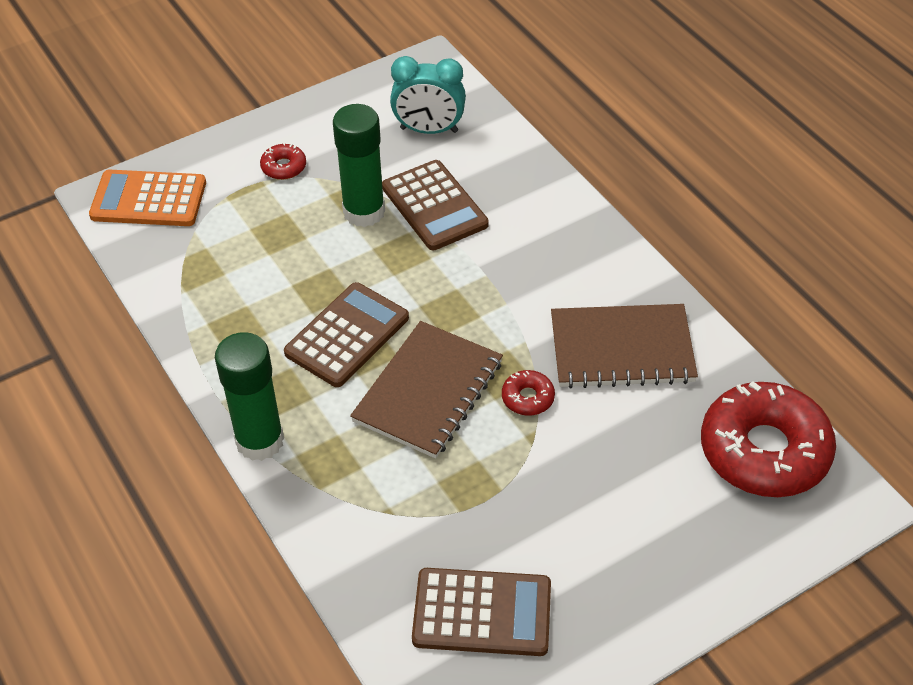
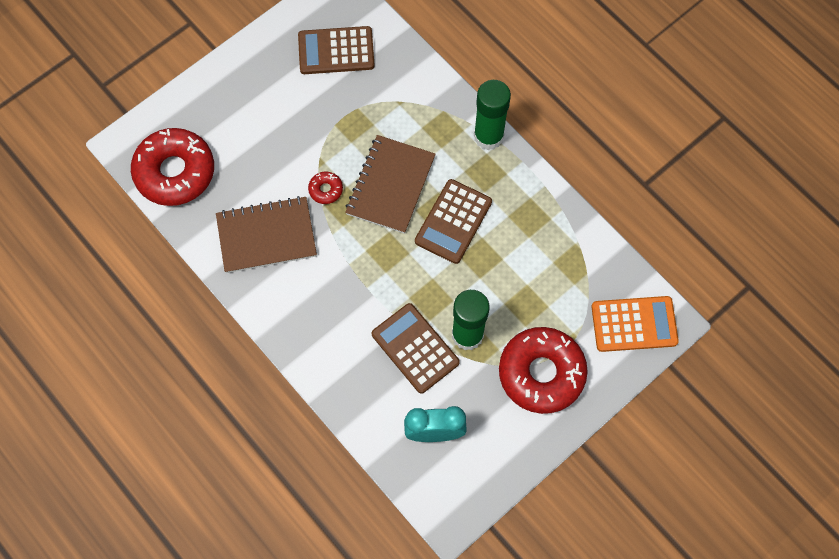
camera: 170 degrees right, 20 degrees up
red donut [260,143,306,180] -> red donut [499,327,588,414], size x2.39

